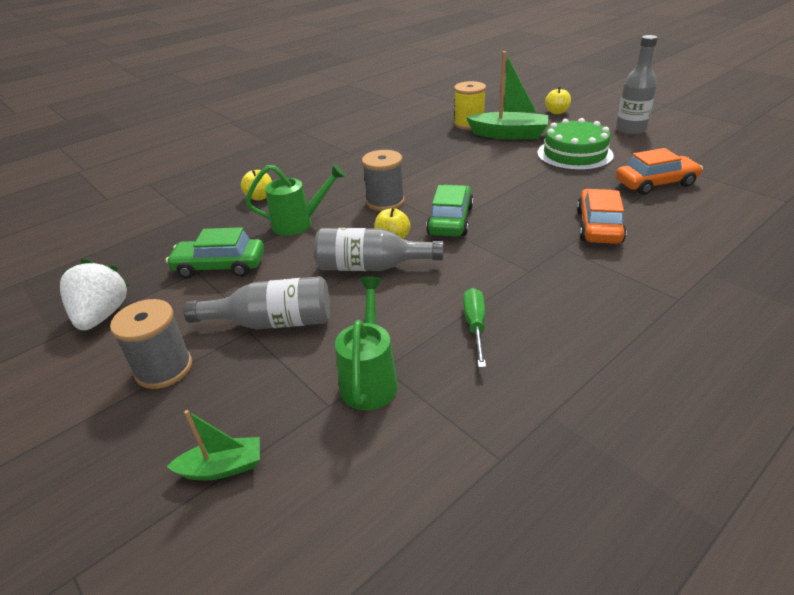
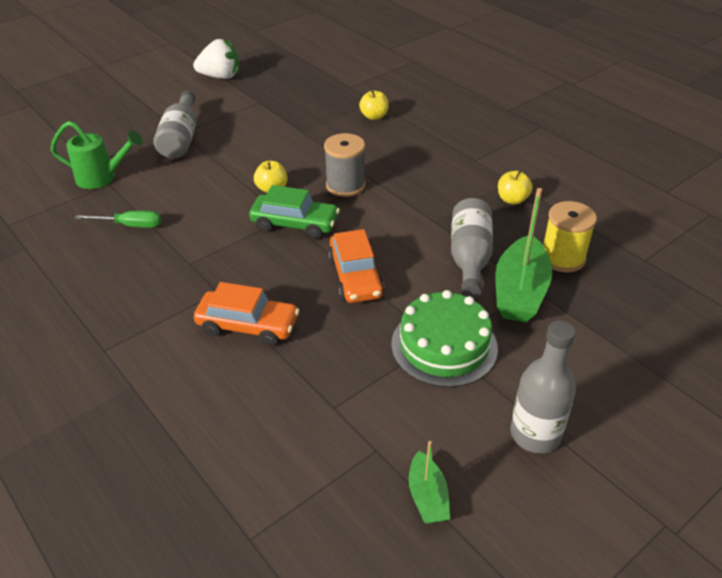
camera: 90 degrees right, 5 degrees up
grey spool [110,299,192,389] -> none
green car [166,227,264,278] -> none
green boat [166,410,260,480] -> green boat moved to [409,441,450,524]
green watering can [245,164,346,236] -> none
grey bottle [314,228,443,271] -> grey bottle moved to [451,198,493,299]
yellow apple [545,87,571,114] -> yellow apple moved to [498,171,533,204]
orange car [616,148,703,195] -> orange car moved to [328,229,384,303]

